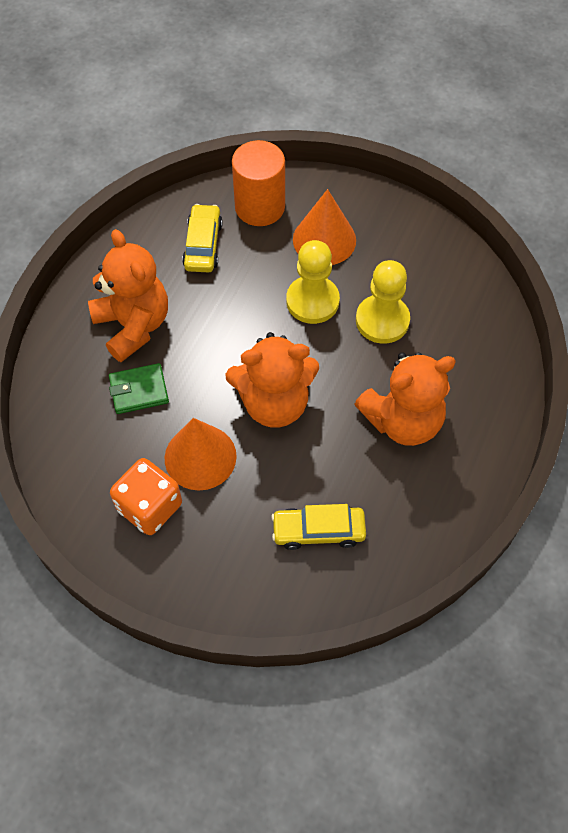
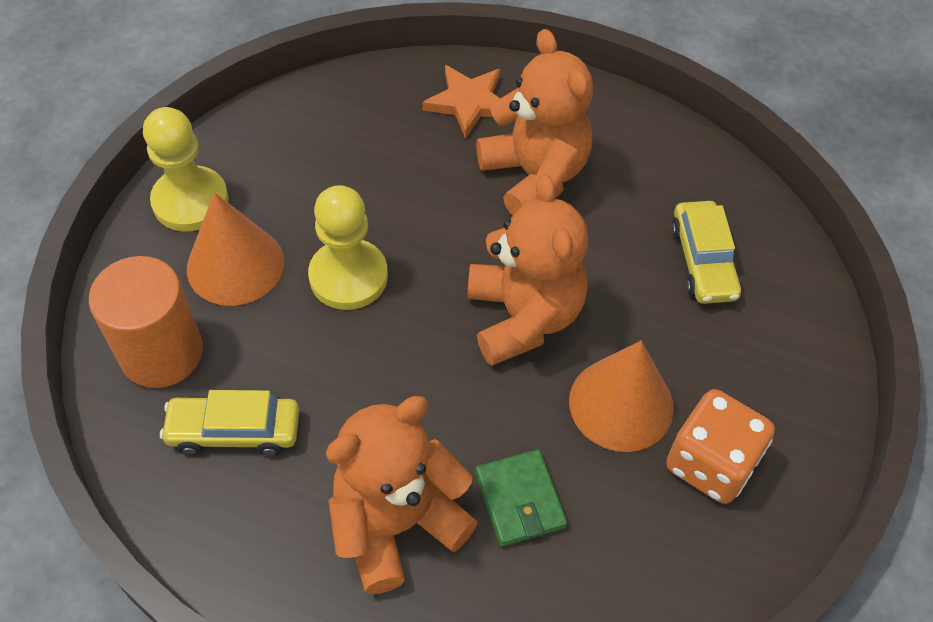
camera: 95 degrees left, 5 degrees down
yellow pawn [356,260,410,344] -> yellow pawn moved to [143,107,229,232]
none -> orange star [422,65,500,139]

